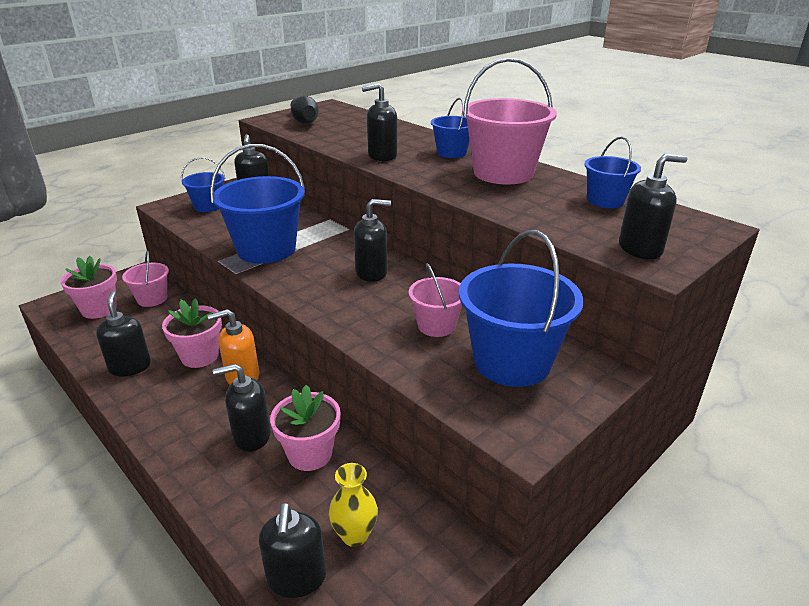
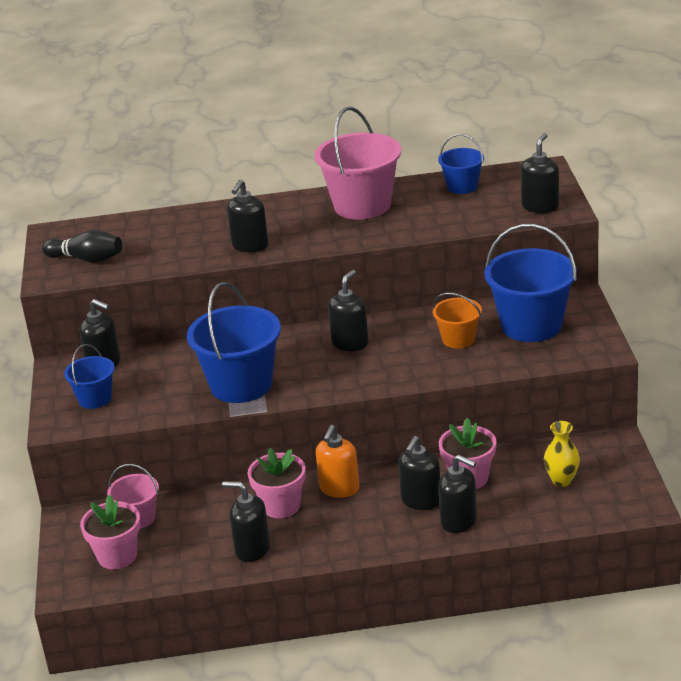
camera: 50 degrees left, 0 degrees up
black soap dispenser [259,503,326,598] -> black soap dispenser moved to [438,455,477,533]
pink bucket [409,263,462,337] -> orange bucket [433,293,482,349]
blue bucket [431,98,470,158] -> none

